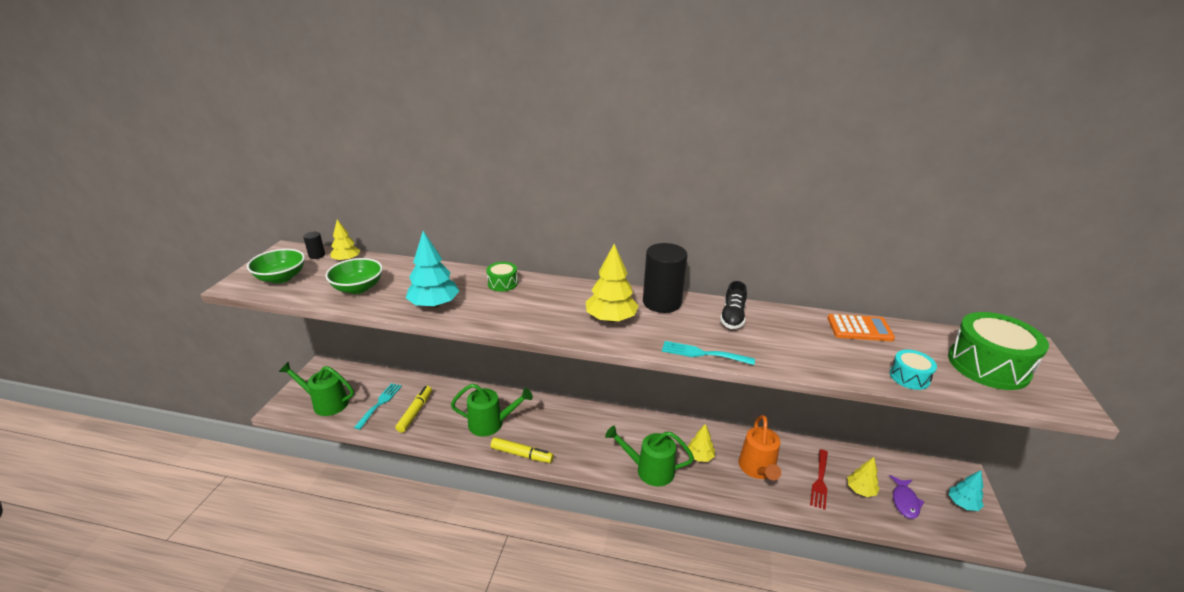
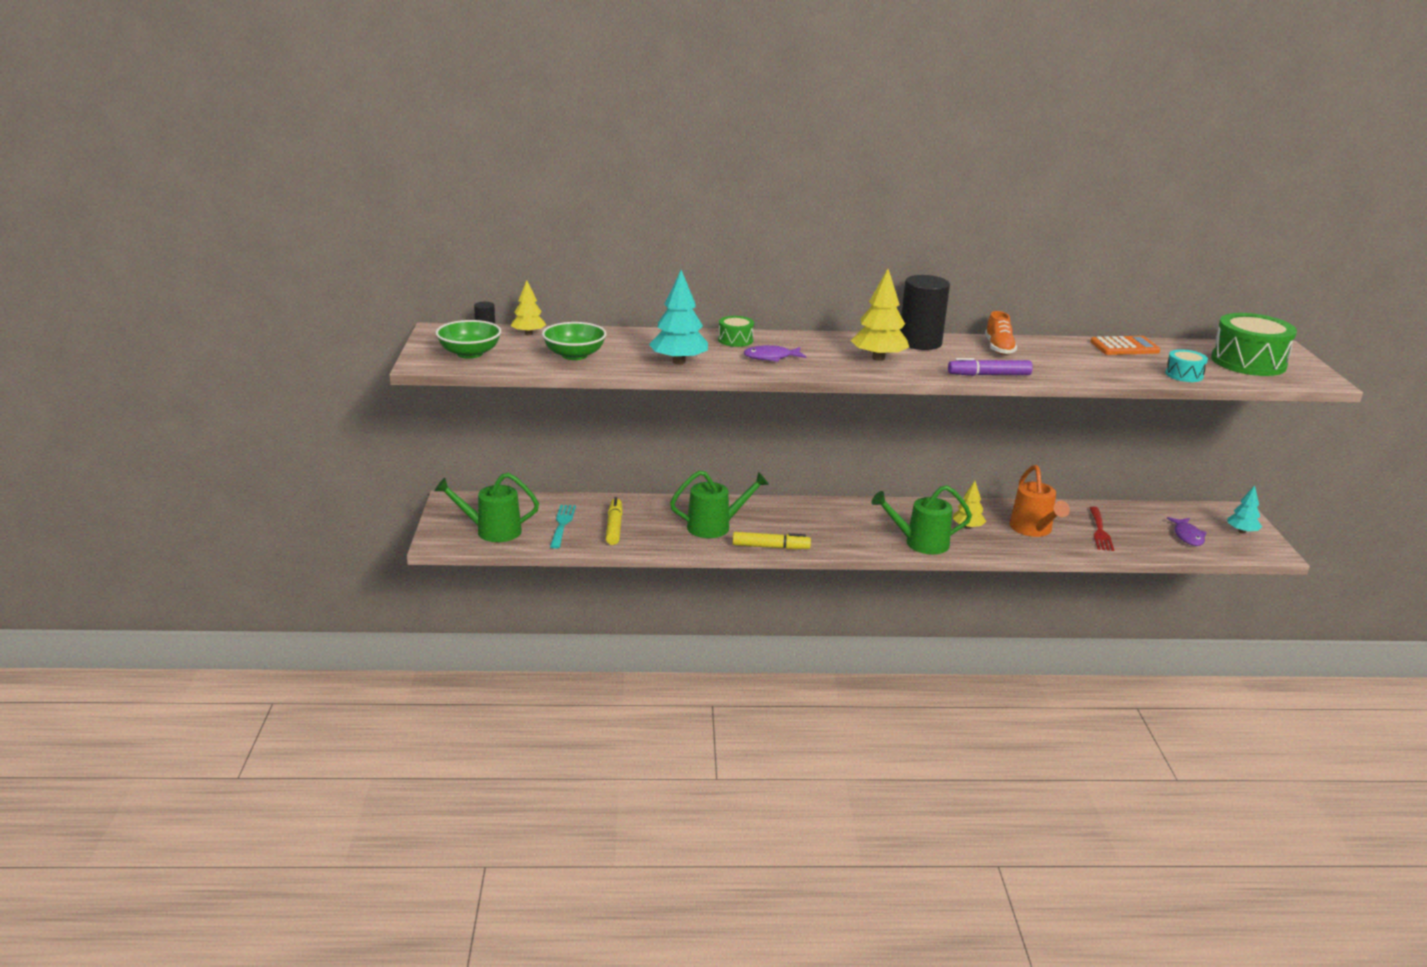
camera: 15 degrees left, 5 degrees down
turquoise fork [662,341,755,365] -> purple marker [948,358,1033,376]
black shoe [720,281,747,329] -> orange shoe [985,311,1017,355]
yellow tree [847,457,880,497] -> none
none -> purple fish [744,345,807,362]

